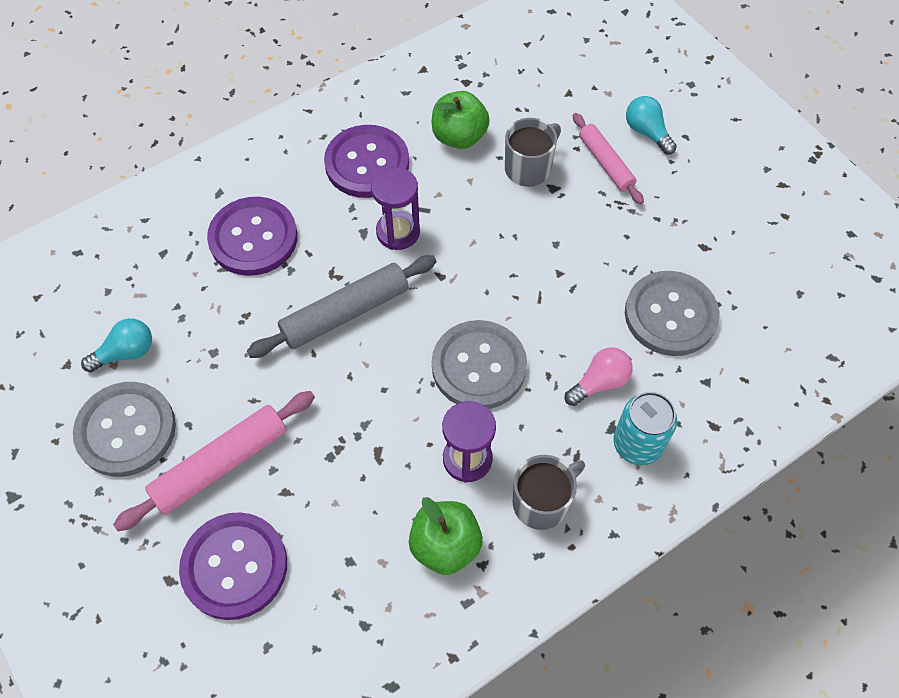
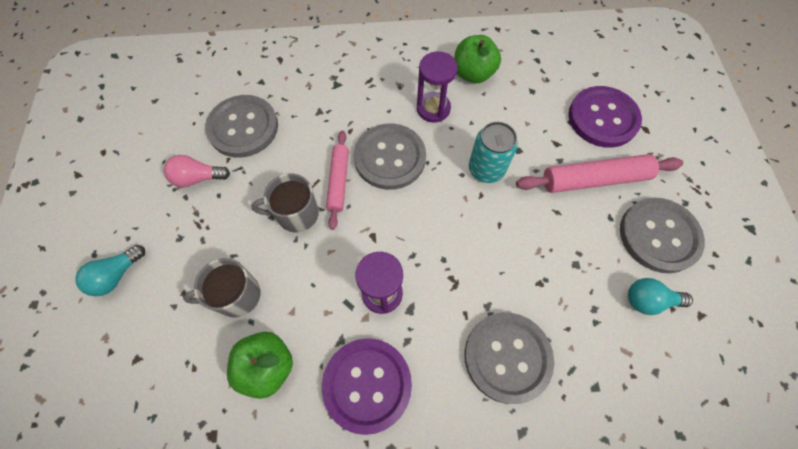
camera: 150 degrees left, 5 degrees up
purple button [207,197,298,276] -> grey button [464,312,554,404]
grey rolling pin [247,255,437,358] -> none
grey mug [513,455,585,530] -> grey mug moved to [251,173,319,232]
pink light bulb [565,347,633,406] -> pink light bulb moved to [164,155,230,187]
pink rolling pin [573,113,644,204] -> pink rolling pin moved to [326,131,349,230]
turquoise can [613,392,677,465] -> turquoise can moved to [469,122,518,183]
turquoise light bulb [626,96,677,155] -> turquoise light bulb turned 45 degrees clockwise [75,245,145,296]

